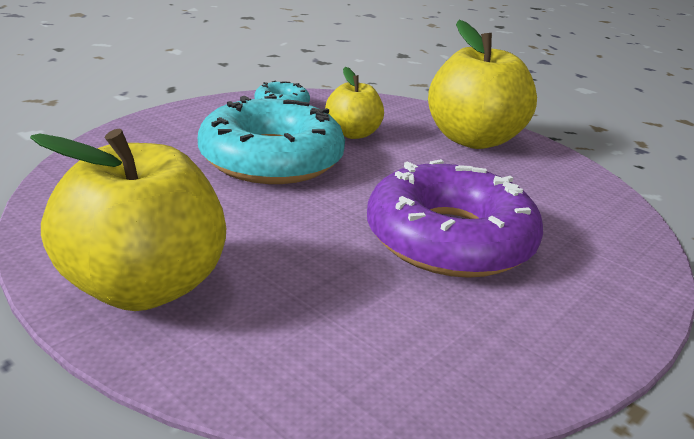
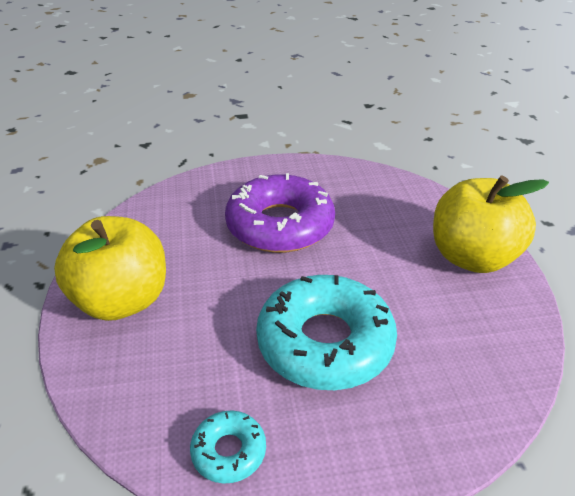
camera: 140 degrees left, 10 degrees up
yellow apple [325,67,384,139] -> none

